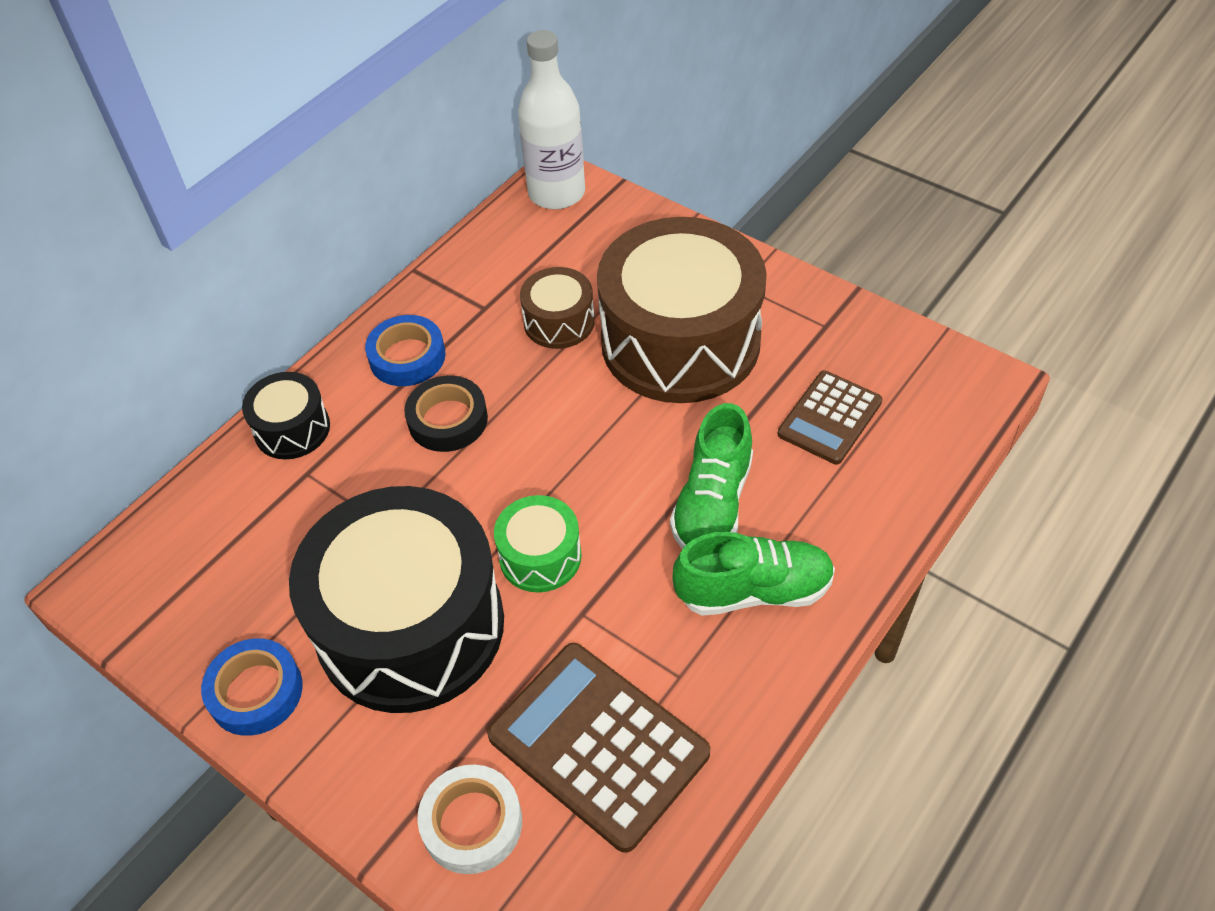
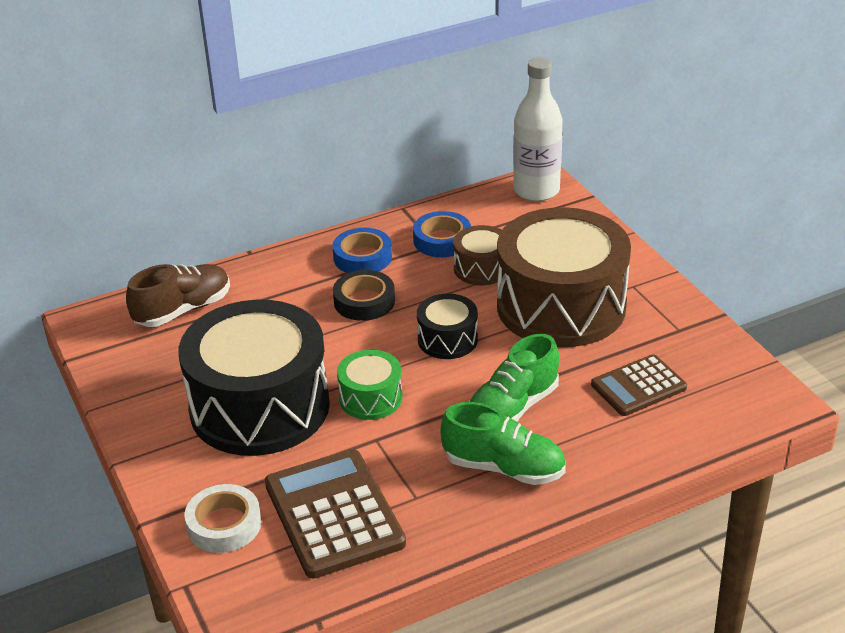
camera: 25 degrees right, 15 degrees down
blue tape [201,638,303,736] -> blue tape moved to [413,211,471,257]
black drum [242,372,330,459] -> black drum moved to [417,294,478,359]
none -> brown shoe [126,264,230,327]

